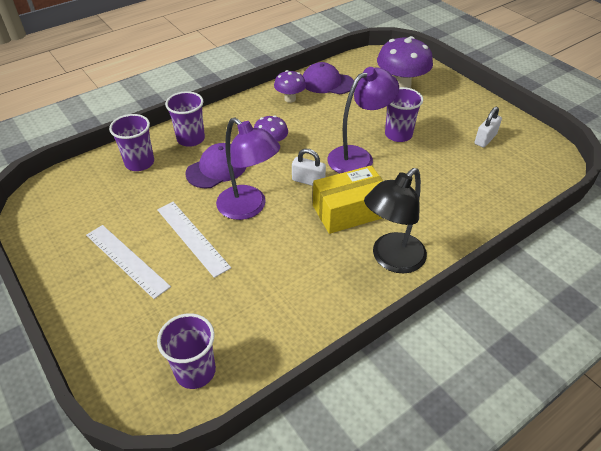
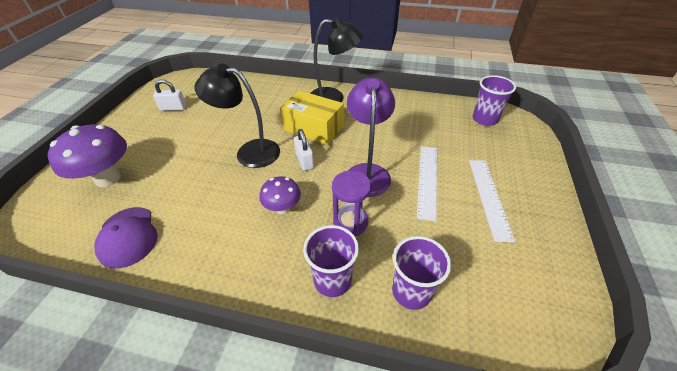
camera: 130 degrees left, 0 degrees up
purple cap [185,143,246,188] -> purple hourglass [332,171,371,236]
purple mushroom [274,70,306,103] -> none
purple lamp [327,67,399,173] -> black lamp [194,63,280,168]
purple cup [385,87,423,142] -> none

